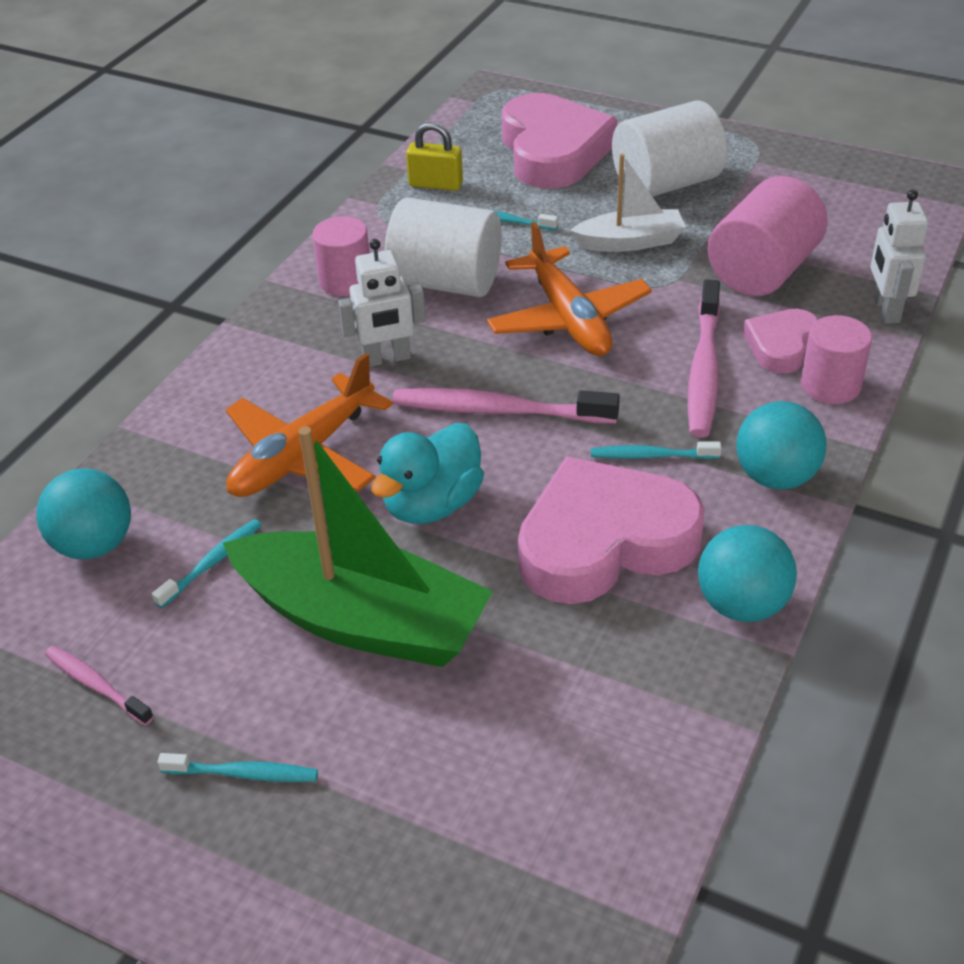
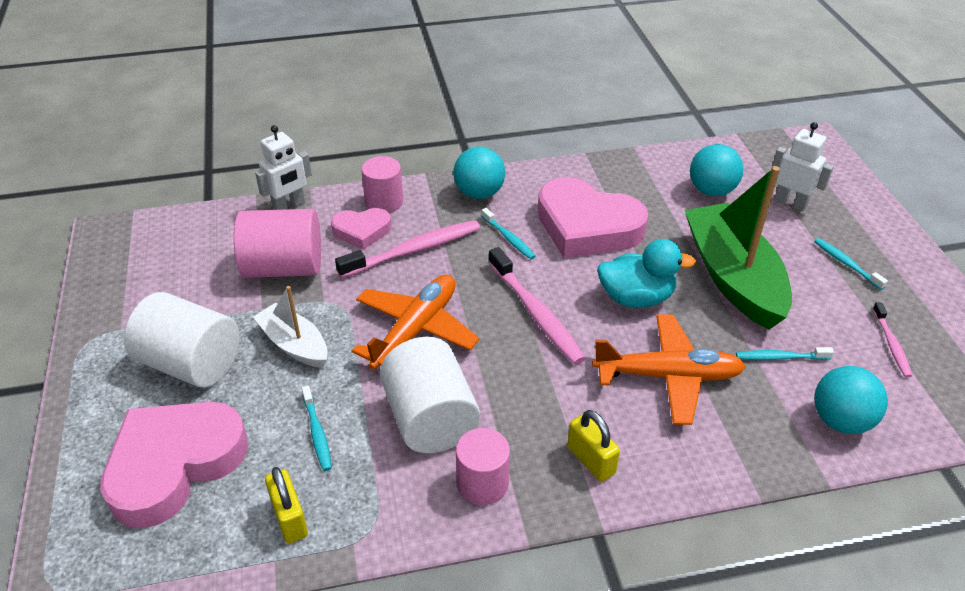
camera: 130 degrees left, 0 degrees up
white robot [338,239,426,367] -> white robot moved to [771,122,834,211]
turquoise ball [698,525,797,622] -> turquoise ball moved to [690,144,743,196]
none -> yellow padlock [567,410,620,482]

